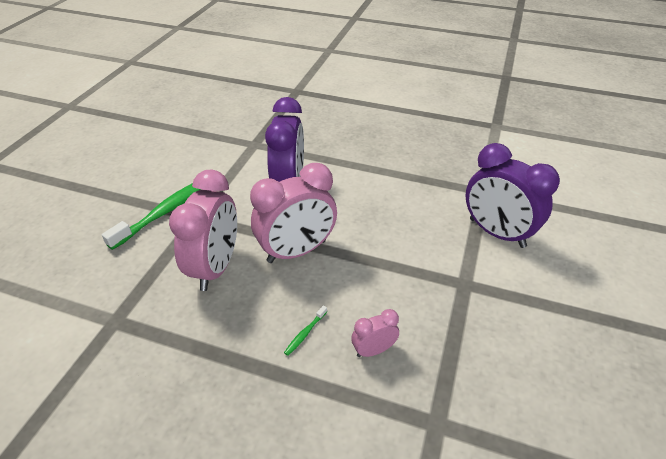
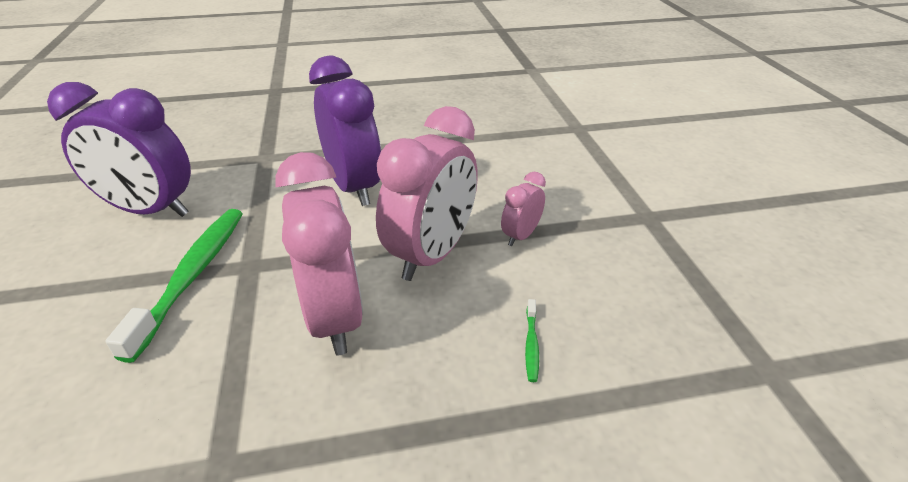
camera: 30 degrees left, 5 degrees down
pink clock [351,309,399,357] -> pink clock moved to [501,172,546,246]
purple clock [465,143,560,248] -> purple clock moved to [47,82,191,217]

